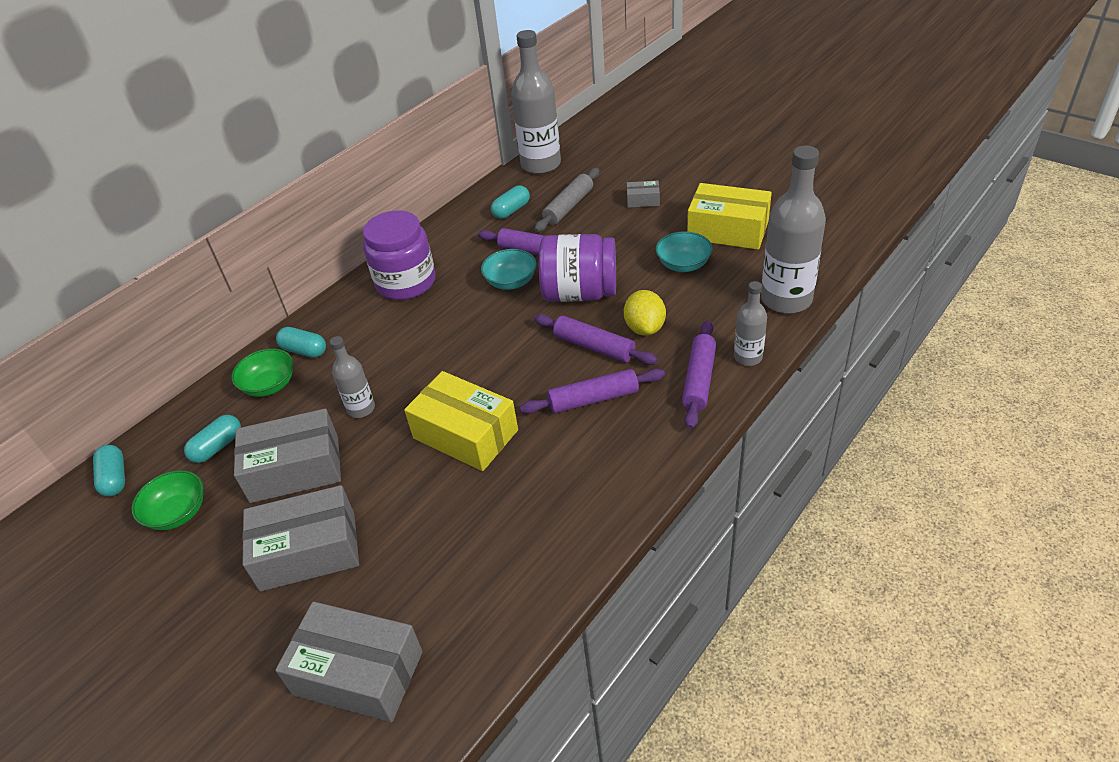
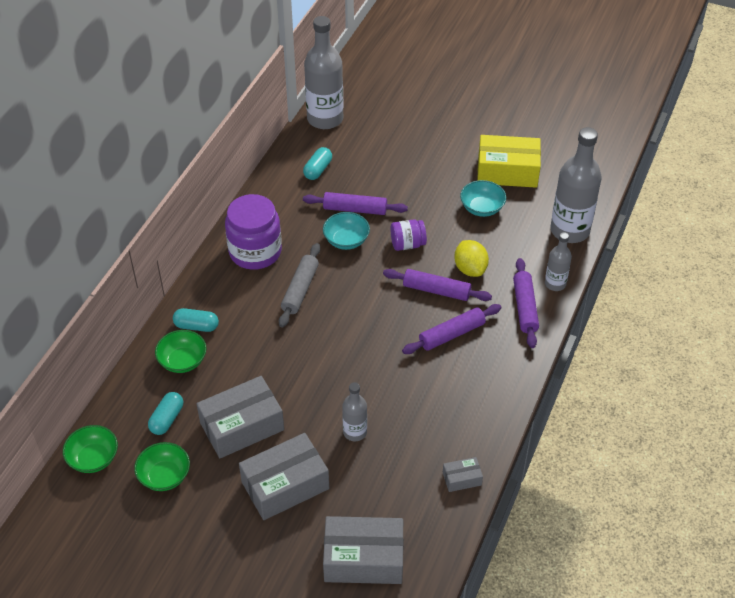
camera: 20 degrees left, 5 degrees up
turquoise capsule [93,445,125,496] -> green bowl [63,425,118,473]
grey bottle [330,336,375,418] -> grey bottle moved to [342,382,367,441]
yellow box [404,371,518,471] -> none
grey rolling pin [534,168,599,232] -> grey rolling pin moved to [279,243,320,328]
purple jar [539,234,616,302] -> purple jar [390,219,427,251], size x0.54
grey box [627,181,660,208] -> grey box moved to [443,457,483,492]

